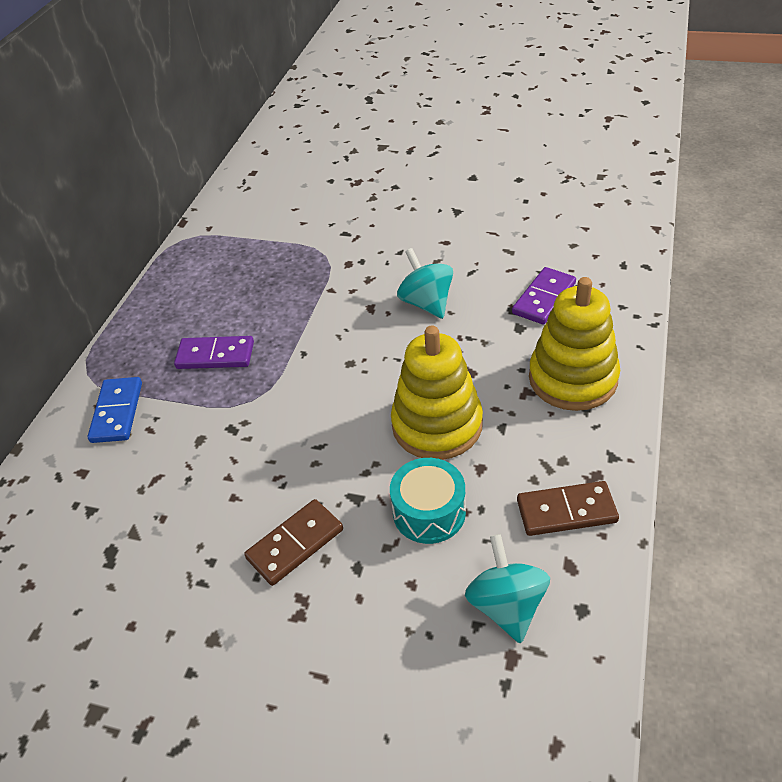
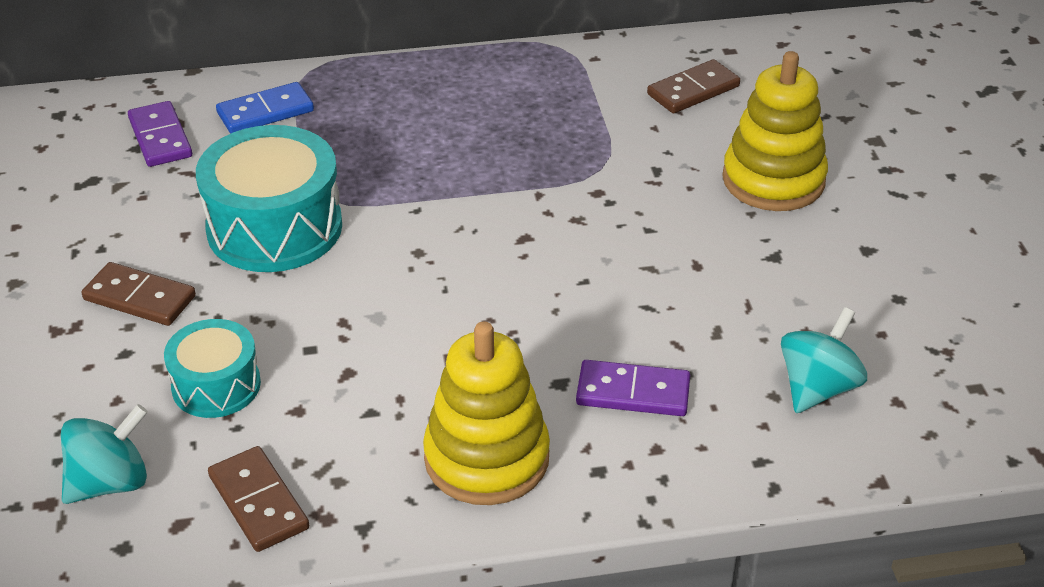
camera: 60 degrees right, 5 degrees down
purple domino [174,336,254,369] -> purple domino moved to [128,101,192,167]
yellow stacking toy [391,326,483,460] -> yellow stacking toy moved to [722,51,828,211]
turquoise spinning top [397,248,453,319] -> turquoise spinning top moved to [781,307,867,413]
none -> turquoise drum [196,125,342,272]
none -> brown domino [647,59,740,113]

